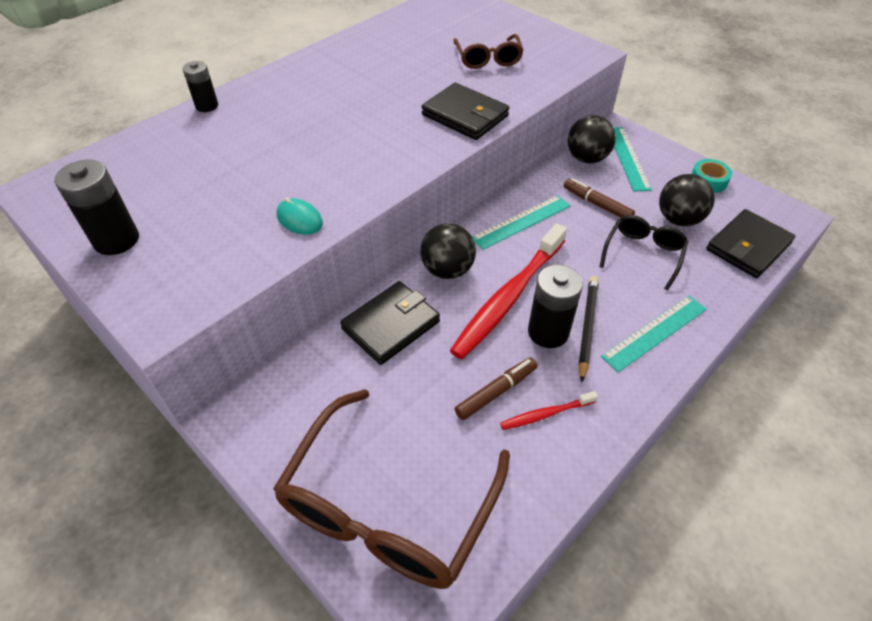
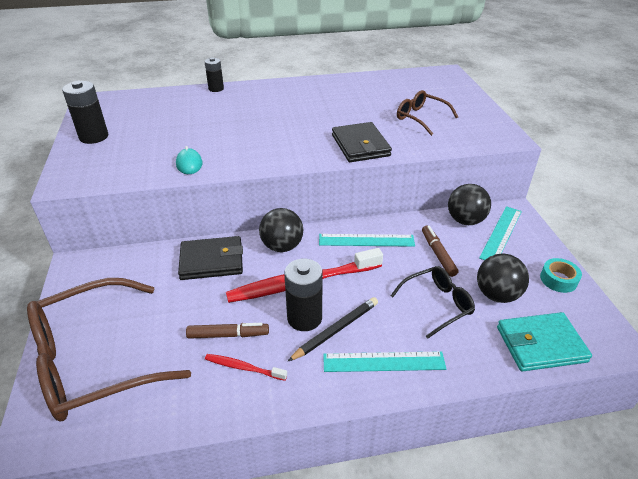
camera: 35 degrees right, 10 degrees down
brown glasses [454,34,524,69] -> brown glasses turned 105 degrees clockwise [397,90,458,136]
black wallet [706,209,795,278] -> turquoise wallet [497,312,592,371]

